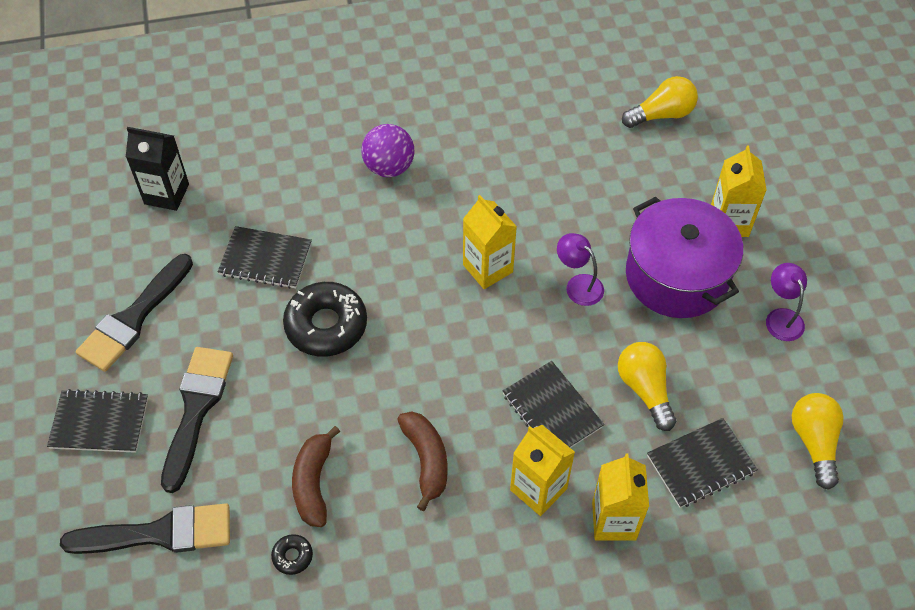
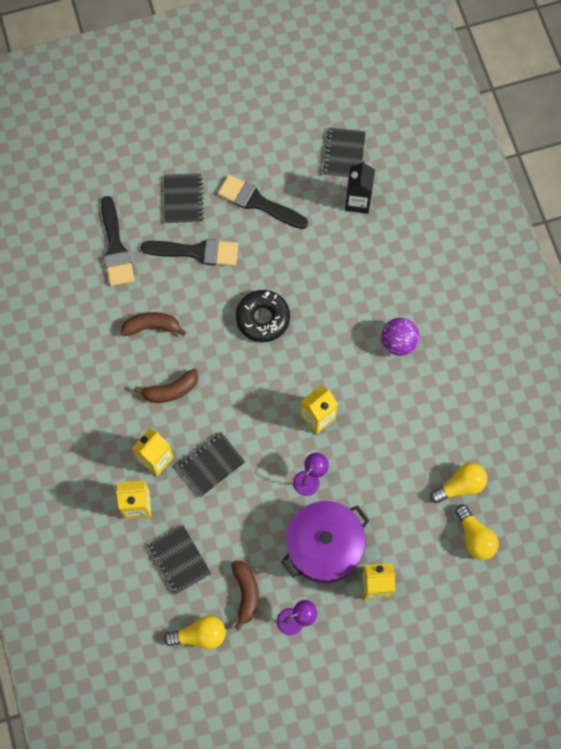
camera: 85 degrees right, 15 degrees up
black notebook [218,226,312,289] -> black notebook moved to [322,127,366,179]
black donut [271,534,313,575] -> none
yellow light bulb [618,342,676,431] -> yellow light bulb moved to [430,463,487,504]
none -> brown banana [231,561,259,631]

